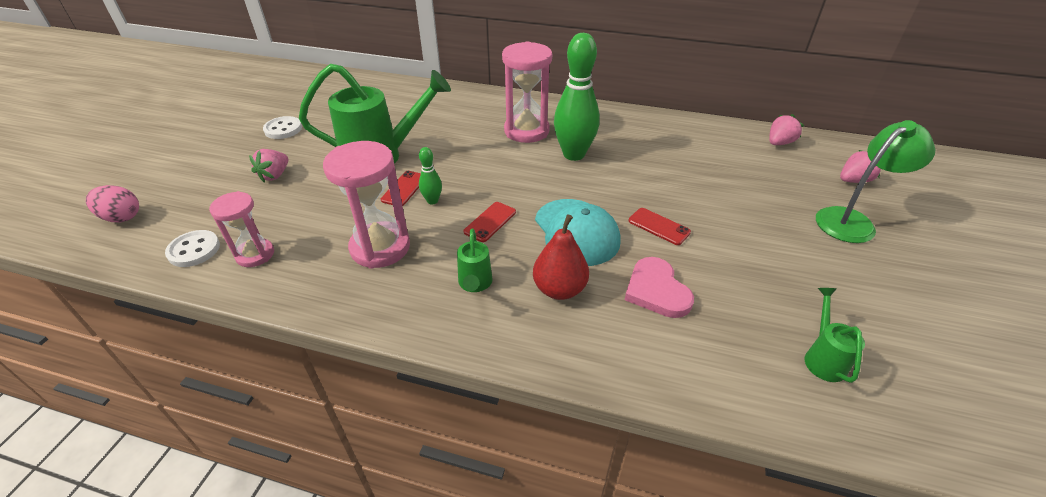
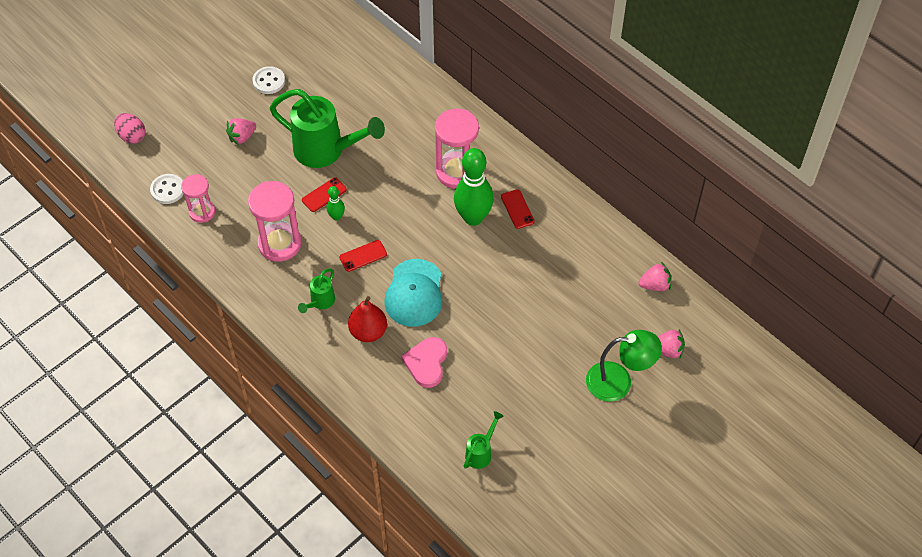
camera: 30 degrees right, 15 degrees up
red phone [629,208,691,245] -> red phone moved to [501,189,535,229]

